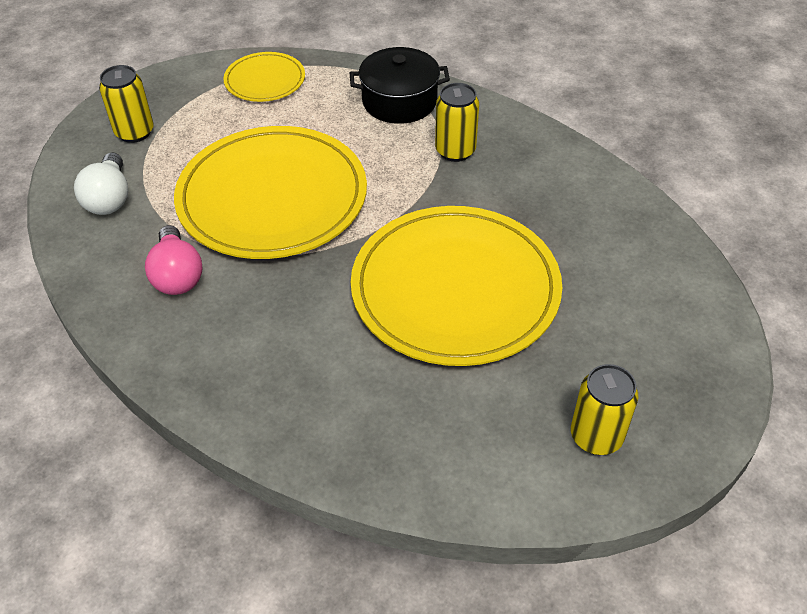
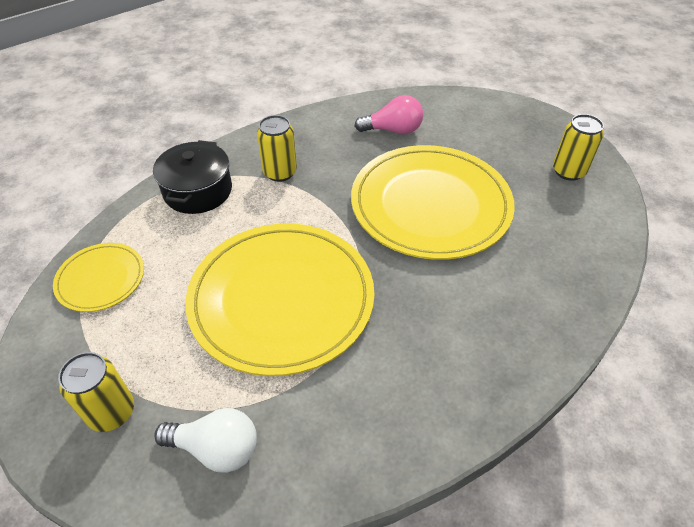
camera: 75 degrees left, 0 degrees up
pink light bulb [145,225,203,295] -> pink light bulb moved to [355,95,423,134]

